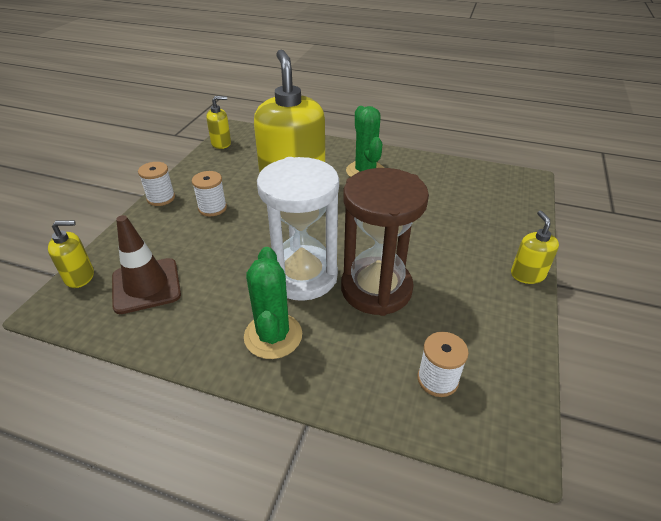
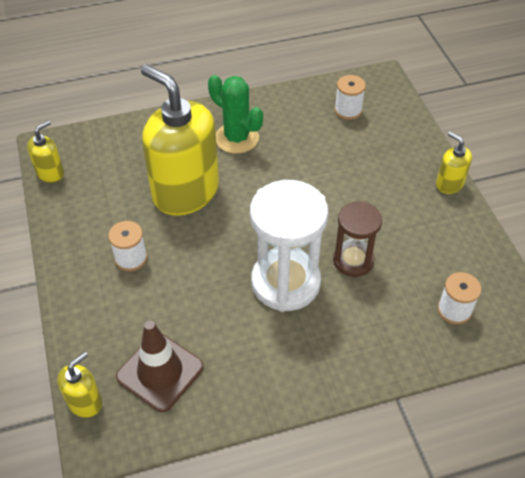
camera: 35 degrees left, 10 degrees up
white spool [138,162,175,206] -> white spool moved to [335,75,366,120]
green cactus [244,247,302,359] -> none
brown hourglass [341,168,429,316] -> brown hourglass [333,201,382,277], size x0.60

